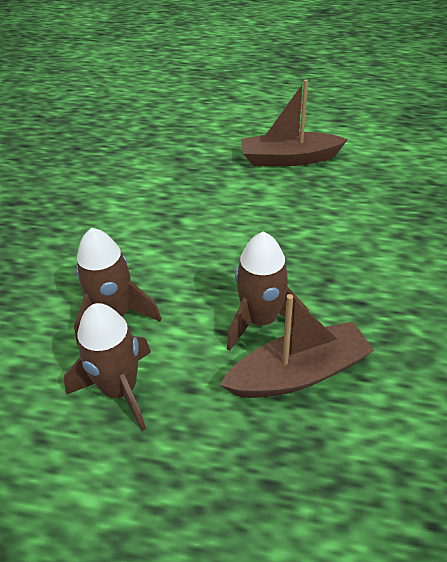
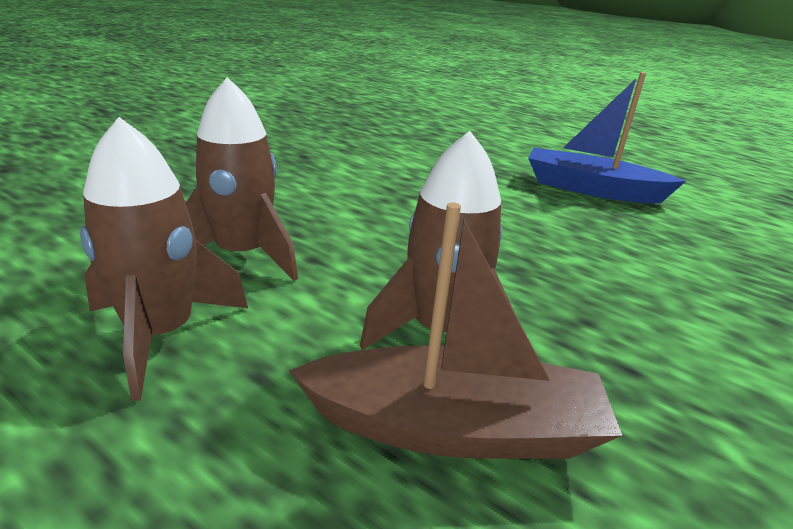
camera: 20 degrees right, 15 degrees down
brown boat [241,79,348,166] -> blue boat [528,72,686,203]

